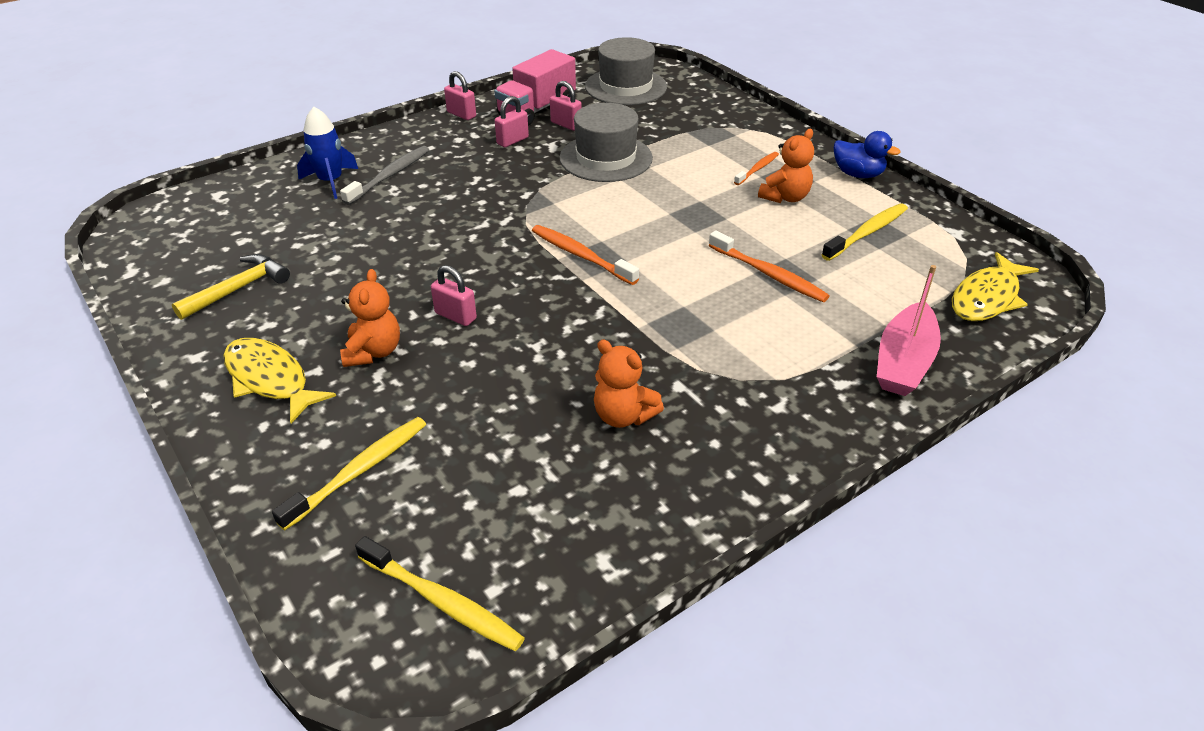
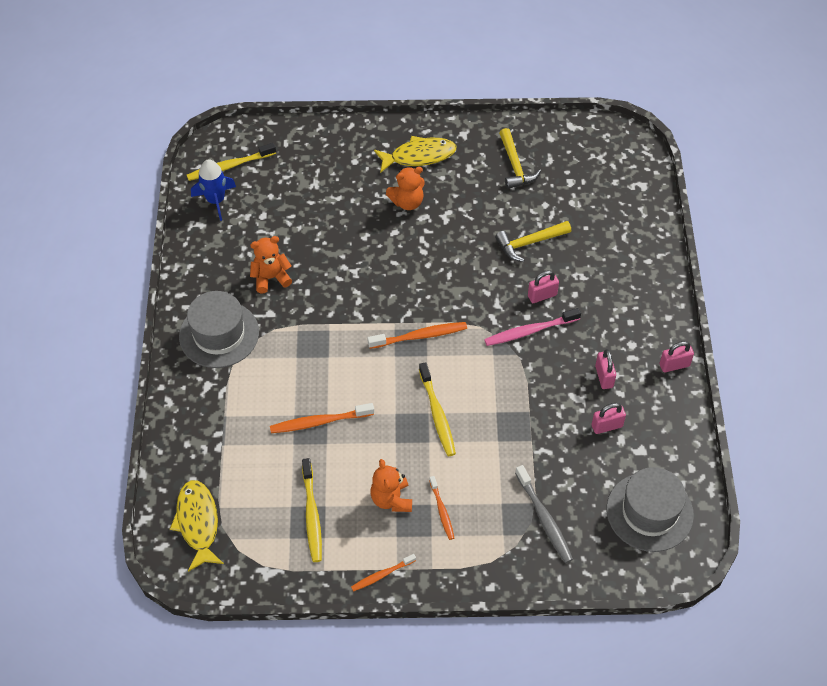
camera: 125 degrees right, 15 degrees up
yellow toothbrush [272,417,426,530] -> yellow toothbrush moved to [419,362,456,456]
blue rocket [297,107,358,199] -> blue rocket moved to [191,159,236,221]
grey toothbrush [340,146,429,205] -> grey toothbrush moved to [515,465,573,563]
orange teddy bear [340,269,400,367] -> orange teddy bear turned 60 degrees counterclockwise [386,167,425,210]
pink padlock [431,265,477,326] -> pink padlock moved to [528,270,559,303]
pink truck [494,49,576,126] -> none
grey hat [560,103,653,182] -> grey hat moved to [179,291,259,368]
blue duck [834,131,901,178] -> orange toothbrush [351,554,416,592]
pink boat [877,265,941,396] -> none
none -> pink toothbrush [484,308,581,346]
none -> yellow hammer [495,221,571,262]

